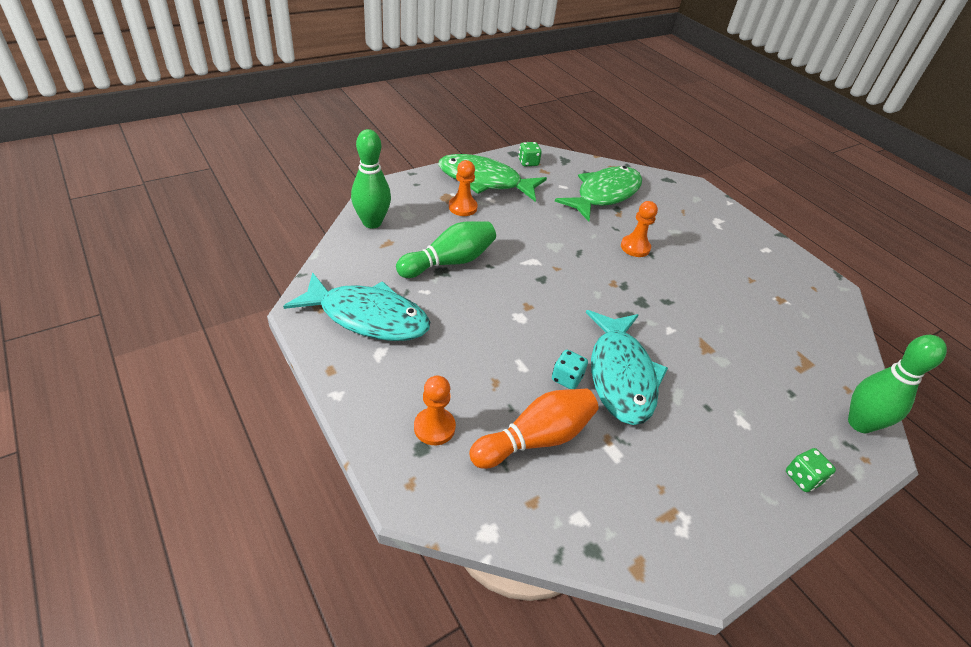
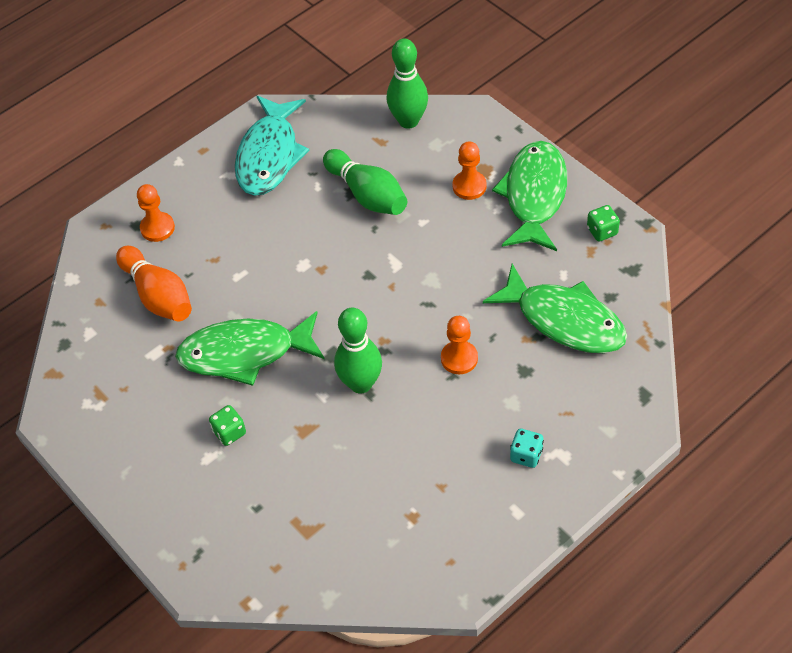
camera: 90 degrees right, 10 degrees up
turquoise dice [552,350,588,389] -> turquoise dice moved to [510,429,544,468]
turquoise fish [586,310,668,425] -> green fish [175,311,325,386]
green dice [786,448,836,492] -> green dice moved to [209,405,246,446]
green bowling pin [848,335,947,433] -> green bowling pin moved to [334,308,382,393]

